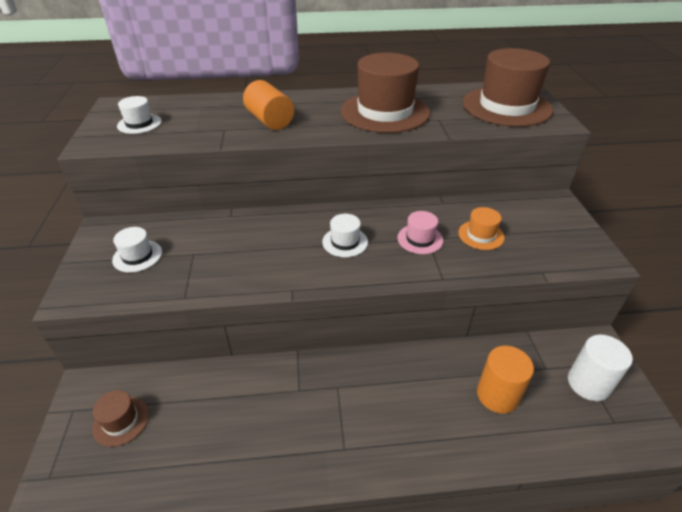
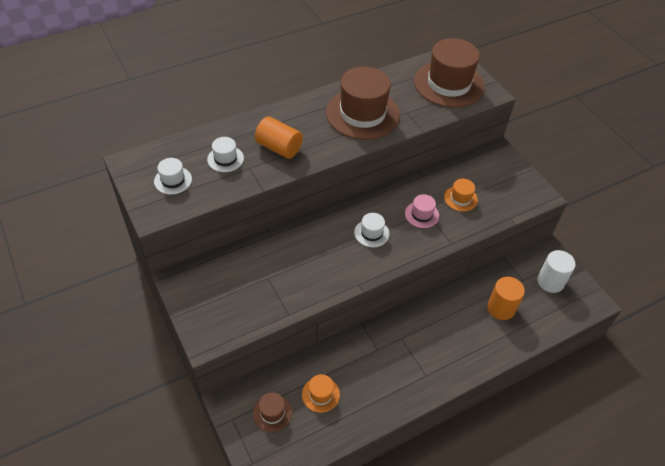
camera: 25 degrees left, 10 degrees up
white hat [112,227,162,273] -> white hat moved to [207,137,244,172]
none -> orange hat [302,374,340,413]

